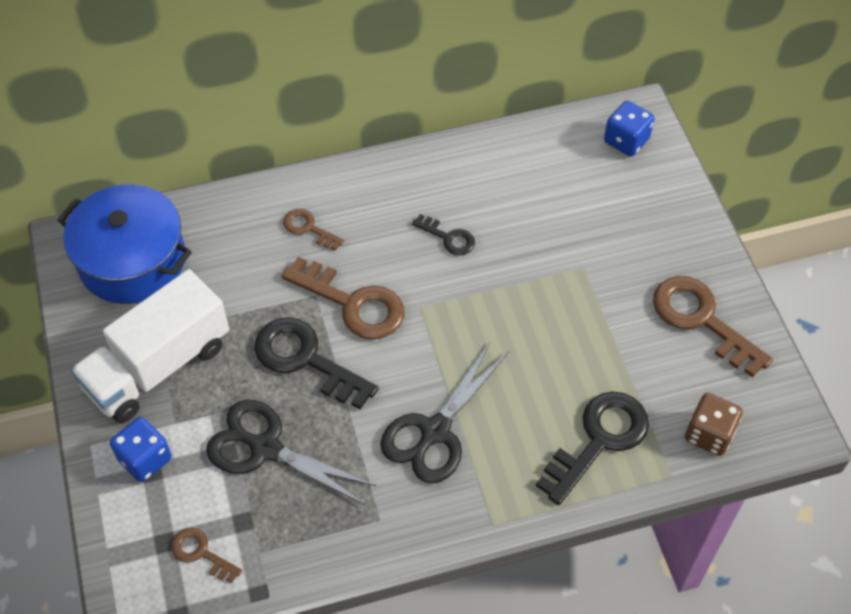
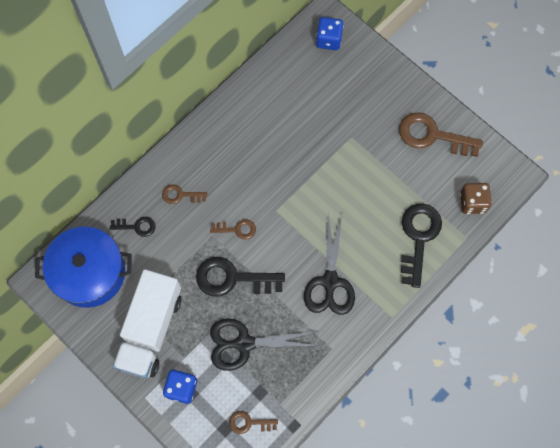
camera: 30 degrees left, 15 degrees up
brown key [282,257,405,339] -> brown key [210,219,256,240], size x0.53
black key [412,214,475,255] -> black key moved to [110,217,156,237]

